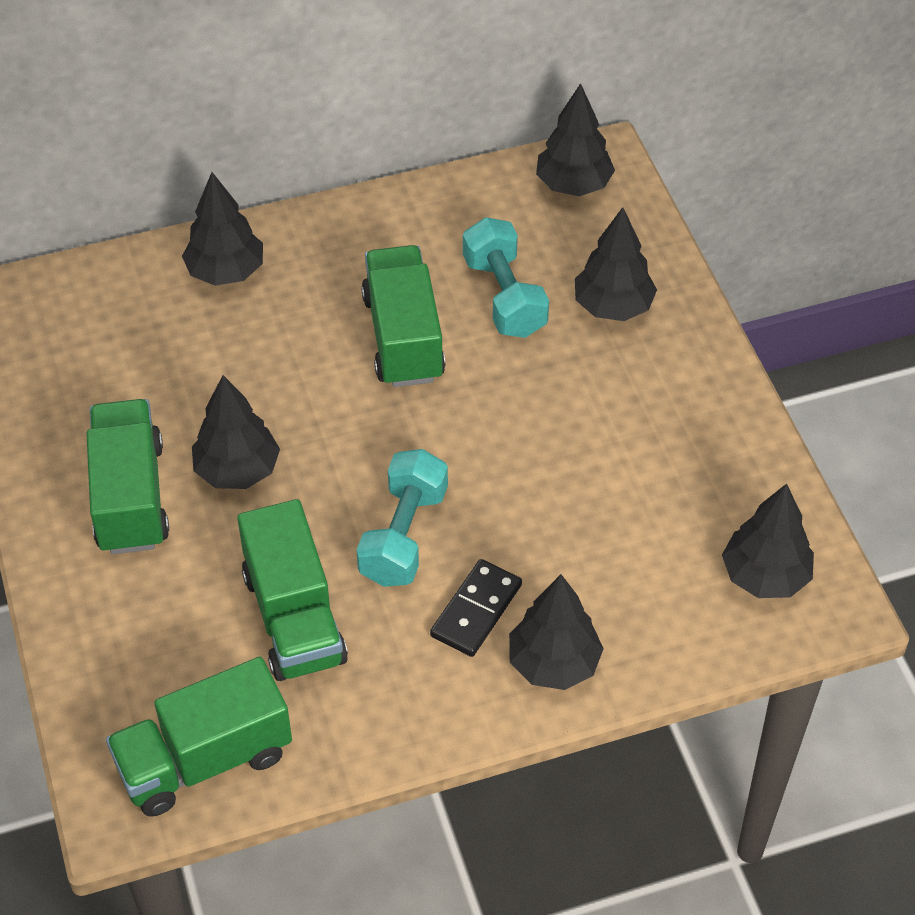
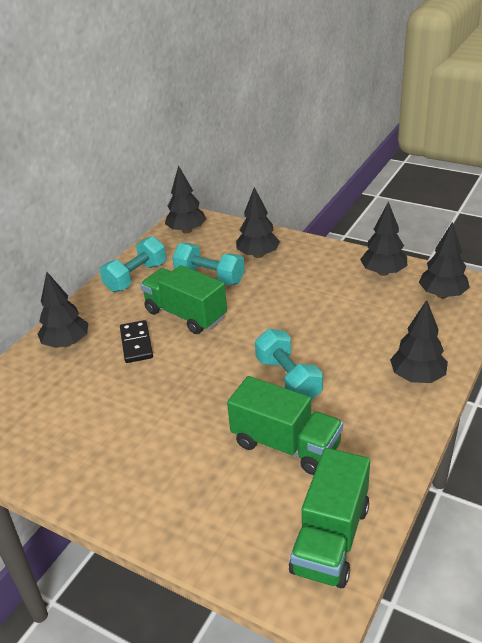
camera: 40 degrees left, 15 degrees down
green truck [86,399,169,554] -> none
black tree [192,375,280,489] -> black tree moved to [360,201,407,276]
black domino [430,559,522,657] -> black domino moved to [120,320,153,363]
none -> turquoise dumbbell [99,236,166,292]

